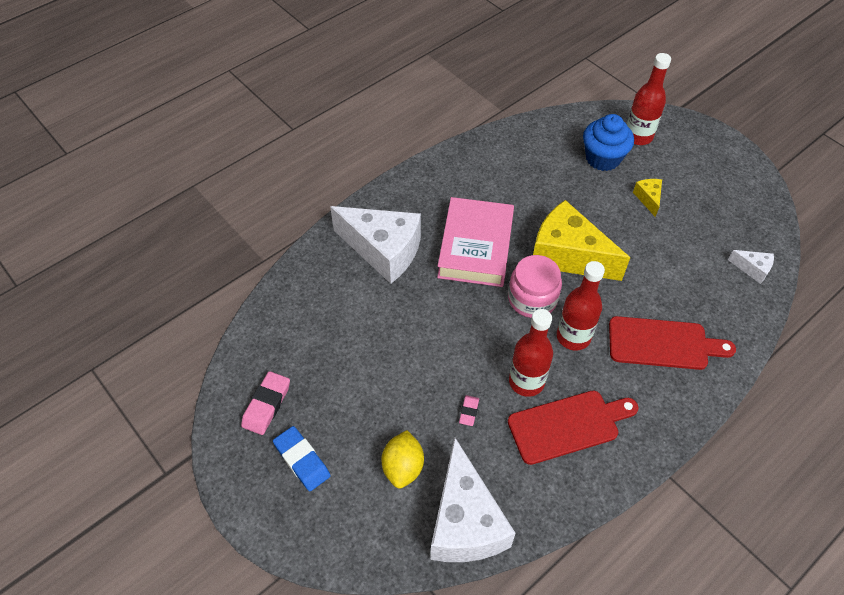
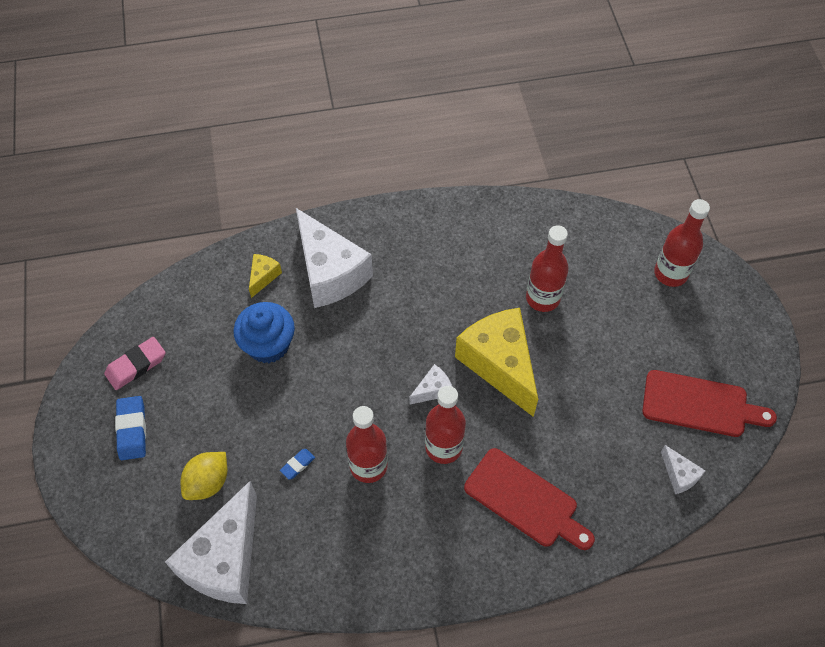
camera: 30 degrees right, 5 degrees up
pink book [437,197,514,287] -> none
pink eraser [459,395,479,426] -> blue eraser [280,449,315,480]
pink jar [508,255,562,318] -> white cheese [409,364,452,405]
red cutting board [508,391,639,465] -> red cutting board moved to [642,370,777,437]
blue cupcake [583,114,634,171] -> blue cupcake moved to [233,302,295,363]
yellow cheese [633,179,662,217] -> yellow cheese moved to [249,254,282,298]
none -> red bottle [526,225,569,312]

